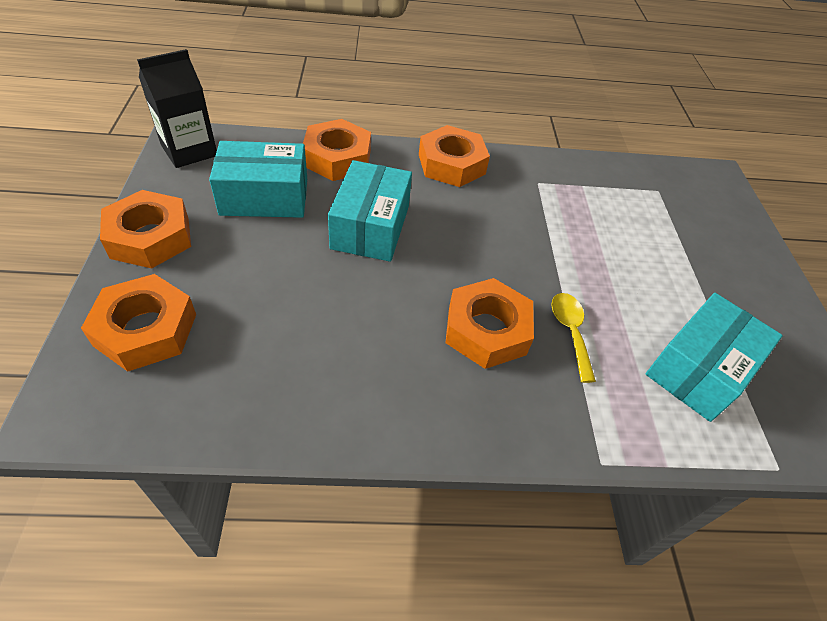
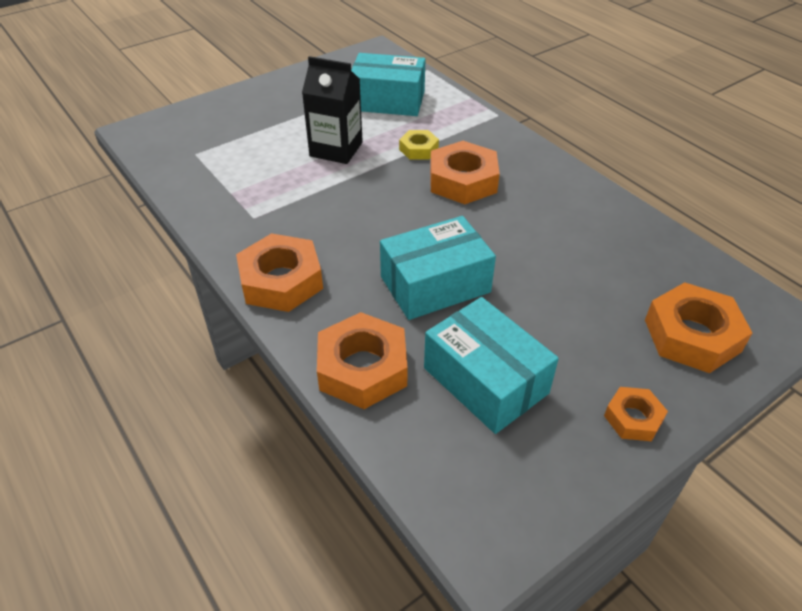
camera: 120 degrees left, 5 degrees down
orange nut [100,190,191,269] -> orange nut [604,387,668,441], size x0.55
black carton [137,49,217,168] -> black carton moved to [302,56,363,164]
yellow spoon [552,293,596,383] -> yellow nut [399,130,439,160]

